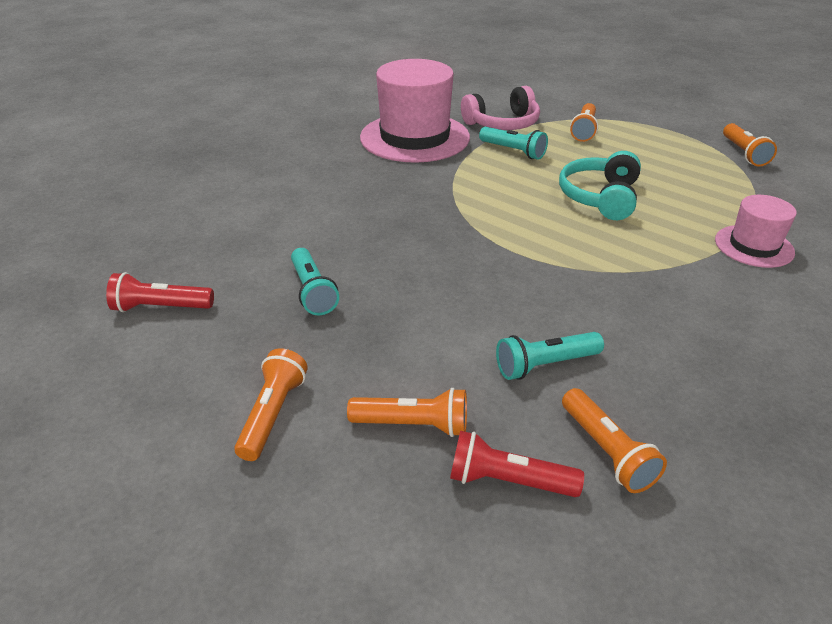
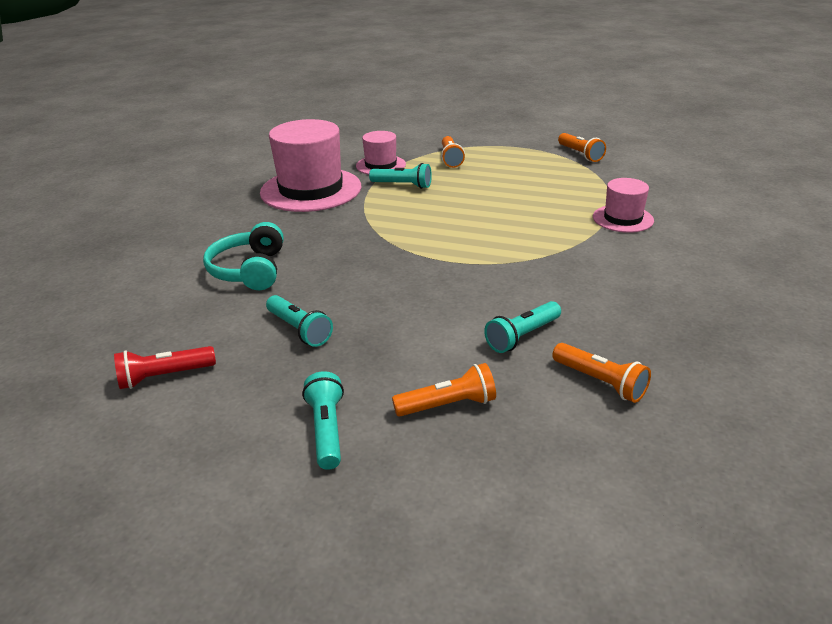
camera: 20 degrees left, 5 degrees down
orange flashlight [234,348,308,461] -> turquoise flashlight [302,371,344,470]
red flashlight [450,431,584,497] -> none
pink headphones [461,86,540,130] -> pink hat [356,131,406,175]
turquoise headphones [559,151,641,220] -> turquoise headphones moved to [203,222,284,290]

